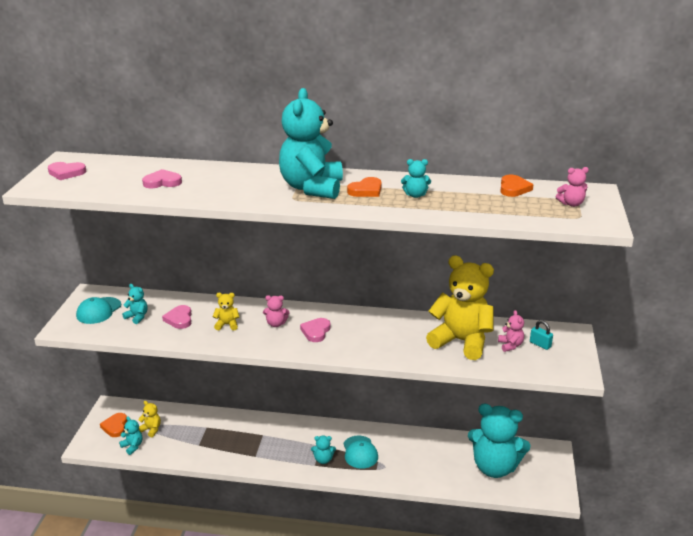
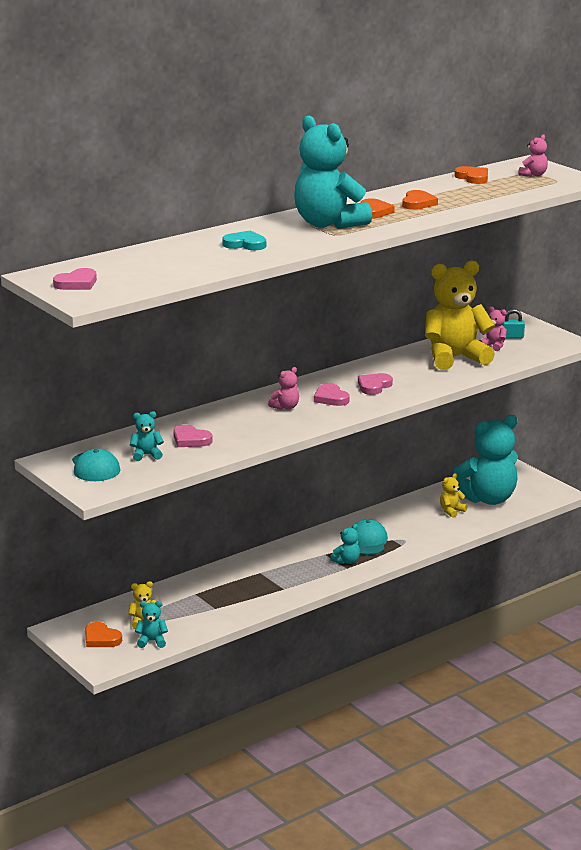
camera: 45 degrees left, 5 degrees down
pink heart [142,169,182,188] -> pink heart moved to [358,373,393,395]
yellow teddy bear [212,293,239,330] -> yellow teddy bear moved to [440,473,467,518]
turquoise cap [344,436,378,469] -> turquoise cap turned 120 degrees counterclockwise [351,519,388,555]
turquoise teddy bear [401,159,431,198] -> orange heart [402,190,438,210]
none -> turquoise heart [222,230,266,250]

